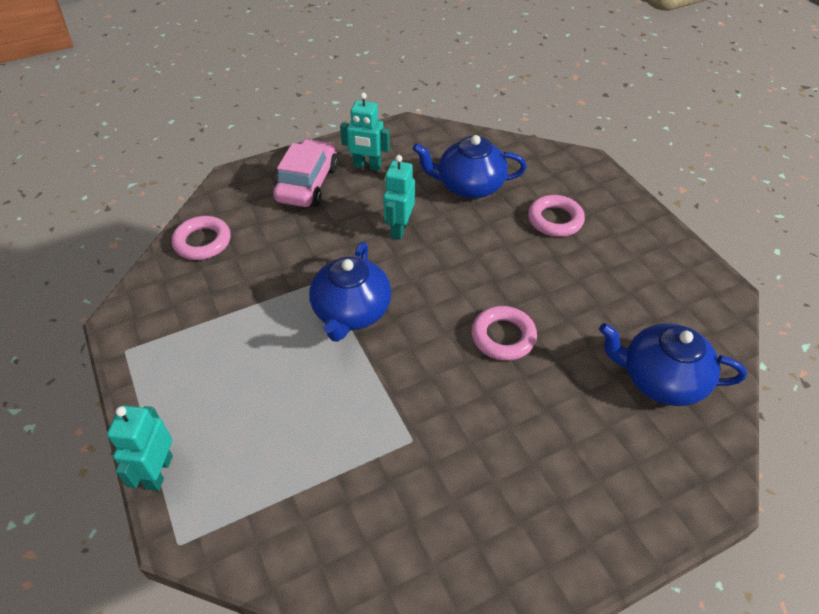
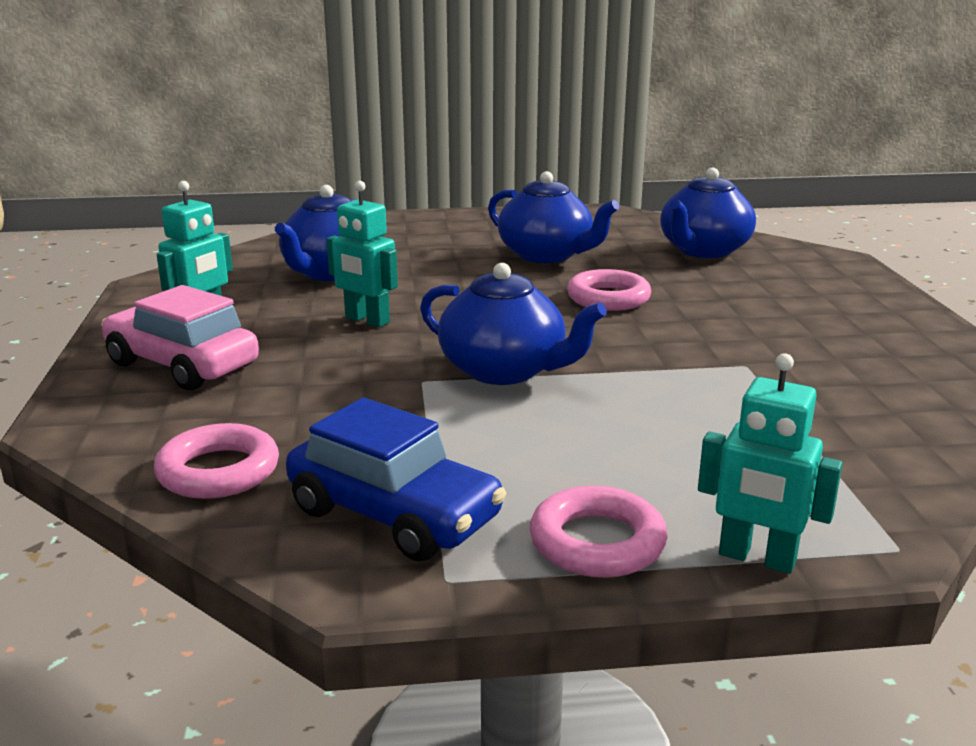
camera: 70 degrees left, 25 degrees down
pink ring [528,195,585,237] -> pink ring moved to [530,486,668,578]
none -> blue car [286,398,507,562]
none -> blue teapot [488,171,619,263]

